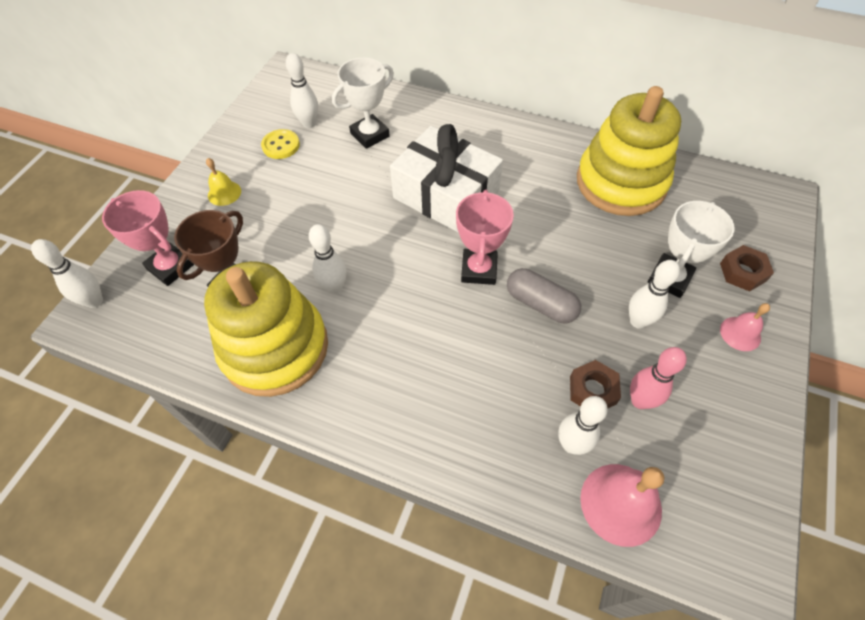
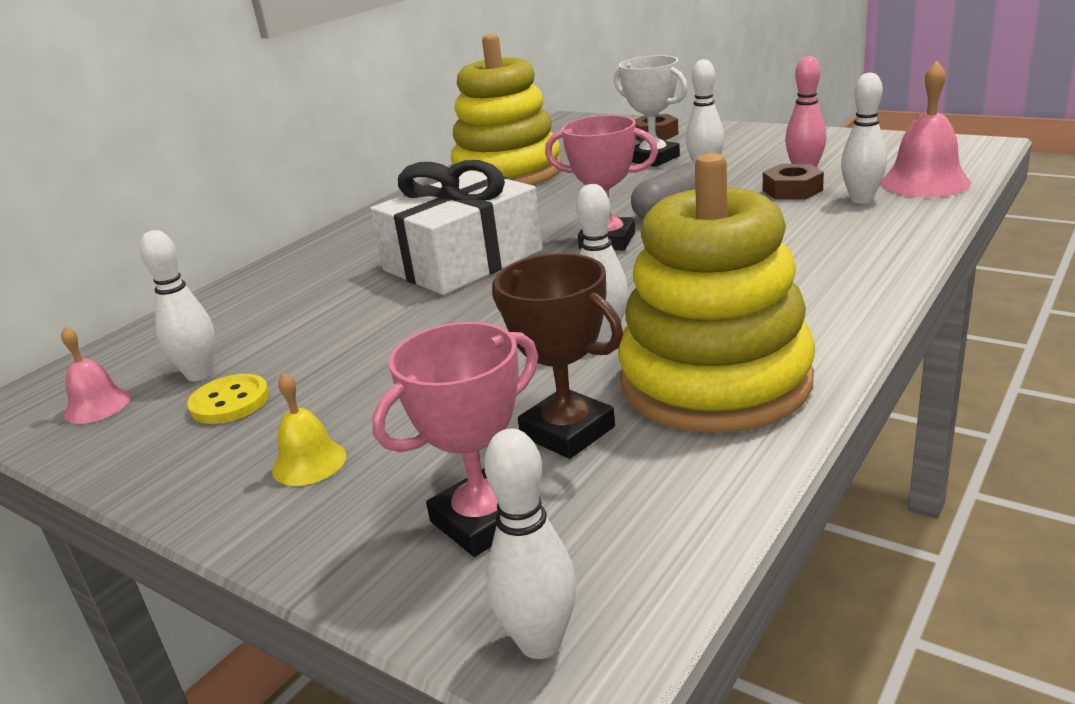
camera: 75 degrees left, 30 degrees down
white trophy [332,58,394,149] -> none
pink bell [720,303,770,351] -> pink bell moved to [61,327,130,424]

